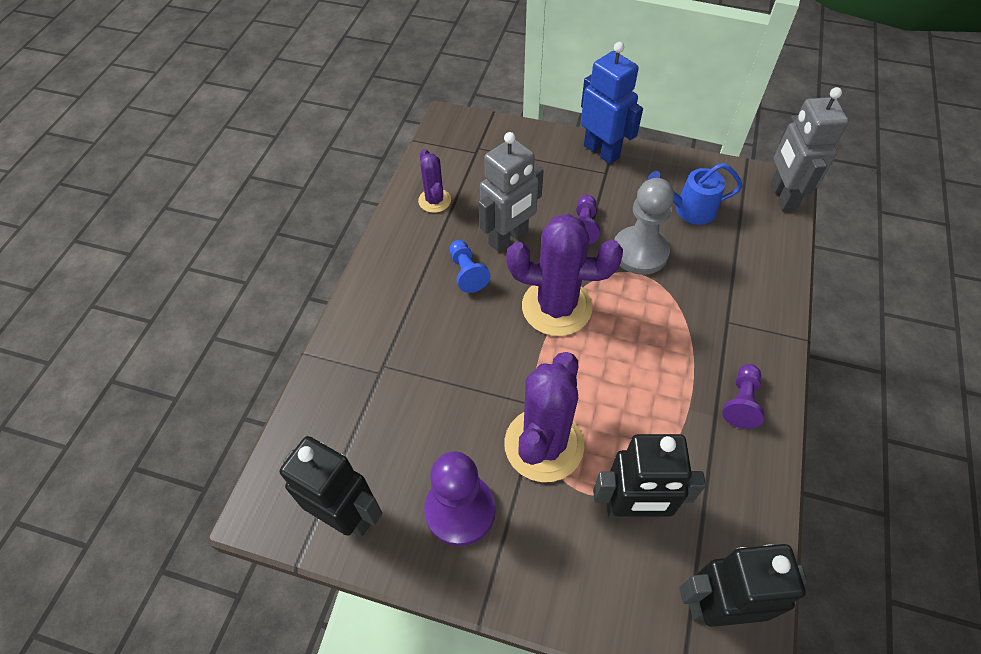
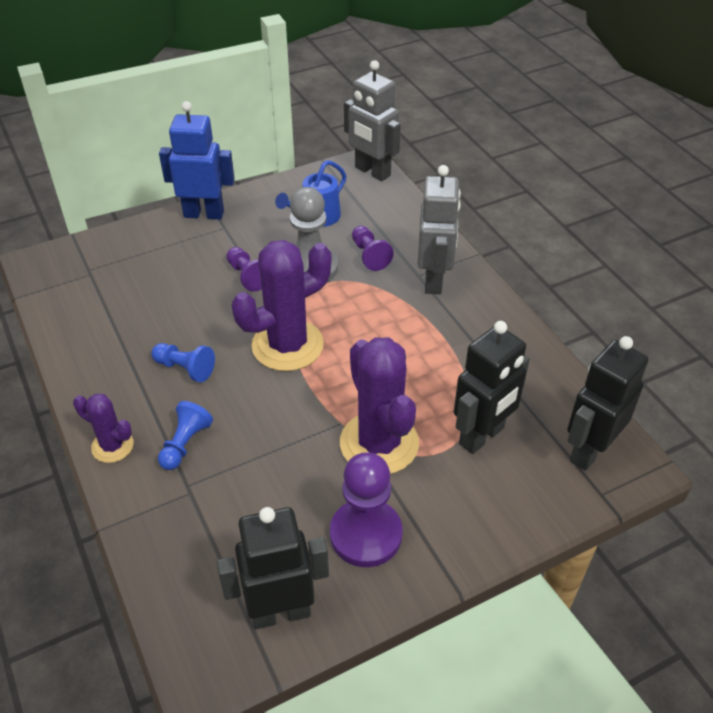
camera: 45 degrees left, 10 degrees down
purple cactus [418,149,451,213] -> purple cactus moved to [73,394,134,463]
grey robot [478,132,544,252] -> grey robot moved to [418,165,461,294]
purple pawn [722,364,765,429] -> purple pawn moved to [352,226,394,271]
none -> blue pawn [158,401,213,470]

